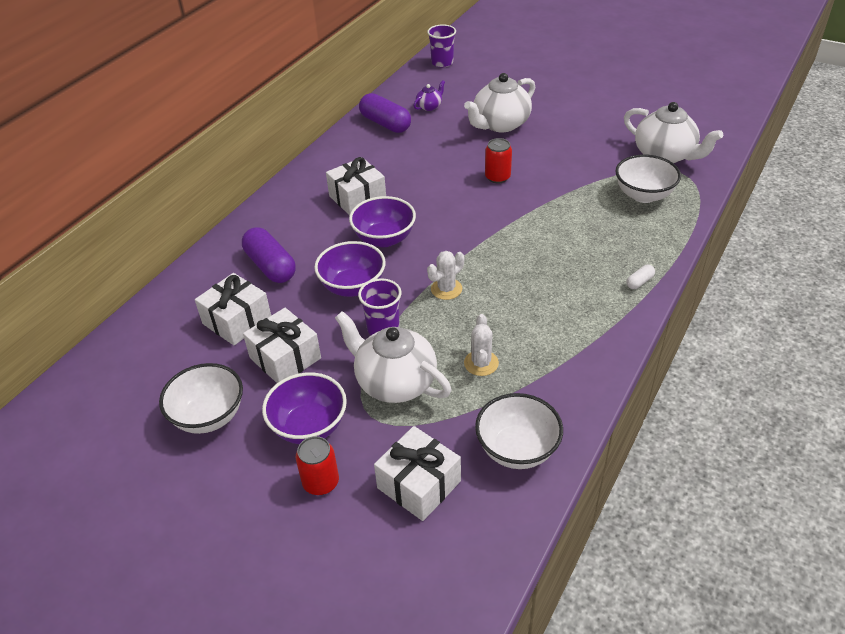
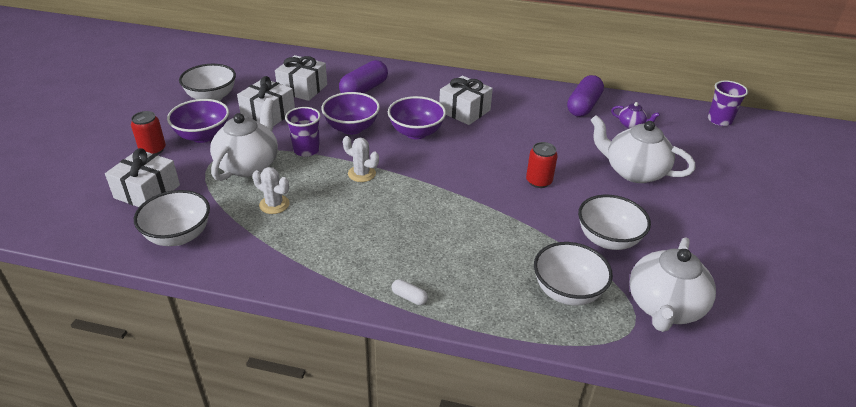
camera: 70 degrees right, 5 degrees down
white cactus [464,314,499,376] -> white cactus turned 45 degrees clockwise [252,167,290,214]
none -> white bowl [578,195,651,250]

